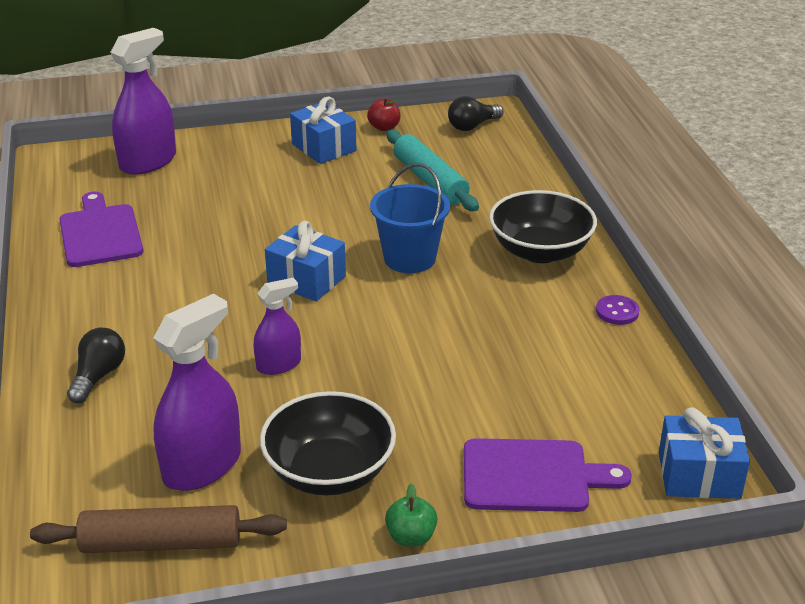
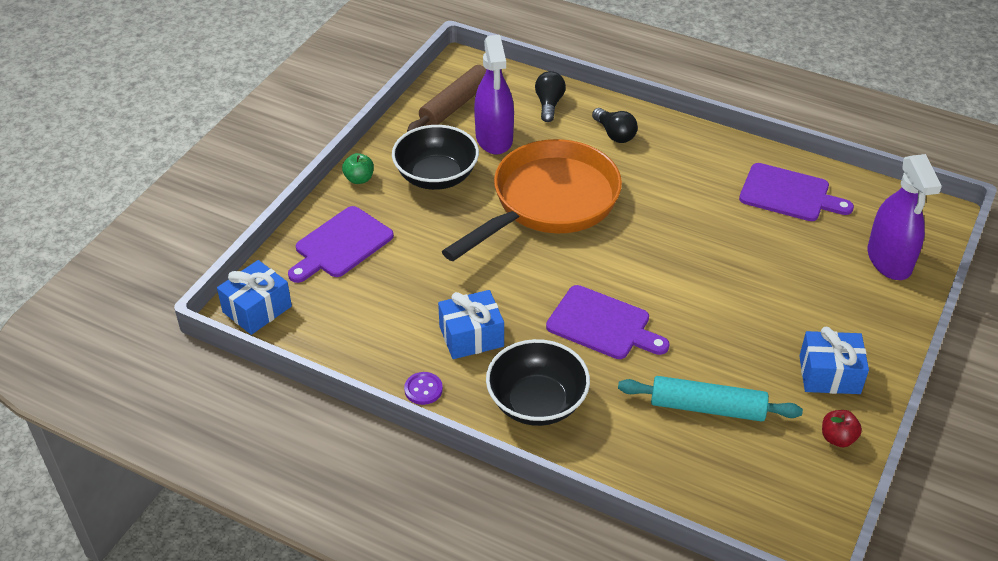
camera: 130 degrees right, 10 degrees up
purple spray bottle [253,278,301,375] -> orange pan [442,139,622,261]
blue gift [265,221,346,301] -> blue gift moved to [438,290,504,359]
blue bucket [370,163,450,273] -> purple cutting board [546,285,670,359]
black light bulb [448,96,504,131] -> black light bulb moved to [535,71,566,122]

